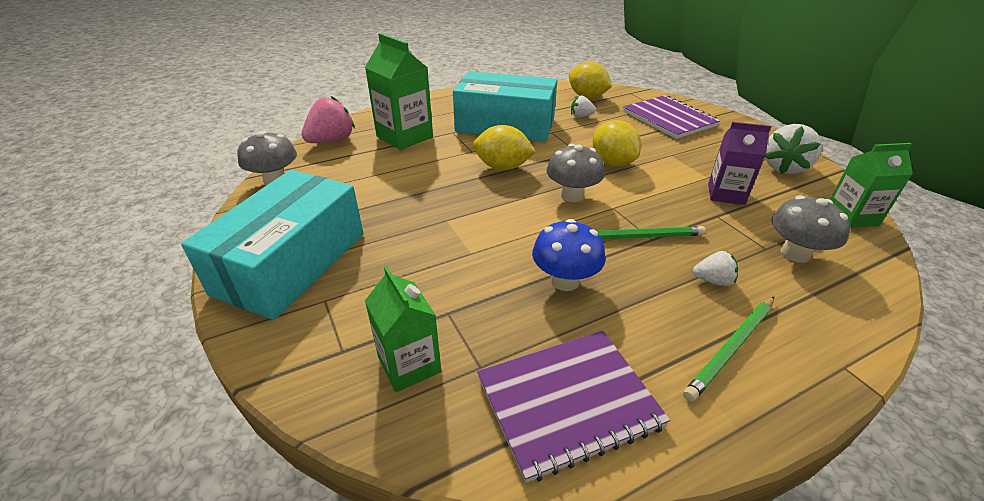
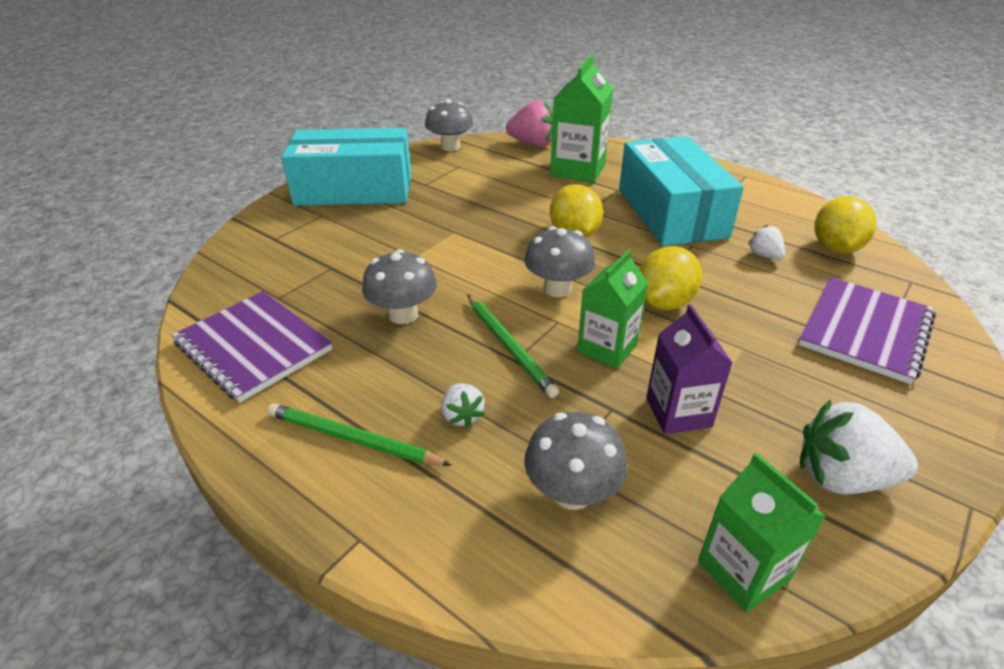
camera: 65 degrees right, 0 degrees up
green carton [365,266,441,392] -> green carton moved to [577,249,648,369]
blue mushroom [532,219,606,291] -> grey mushroom [362,249,437,324]

